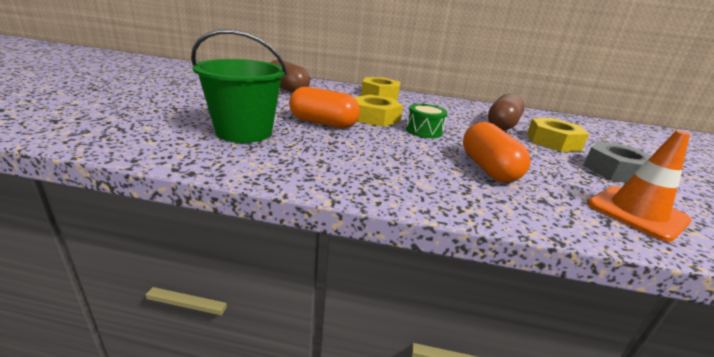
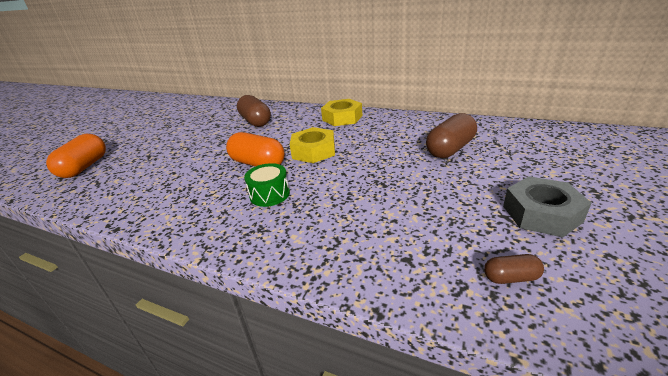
camera: 20 degrees right, 5 degrees up
green bucket [191,29,287,143] -> none
green drum [406,104,448,138] -> green drum moved to [244,163,290,207]
orange capsule [463,122,531,183] -> orange capsule moved to [46,134,106,178]
yellow nut [527,118,589,152] -> none
orange traffic cone [587,131,692,242] -> brown capsule [484,254,544,284]

